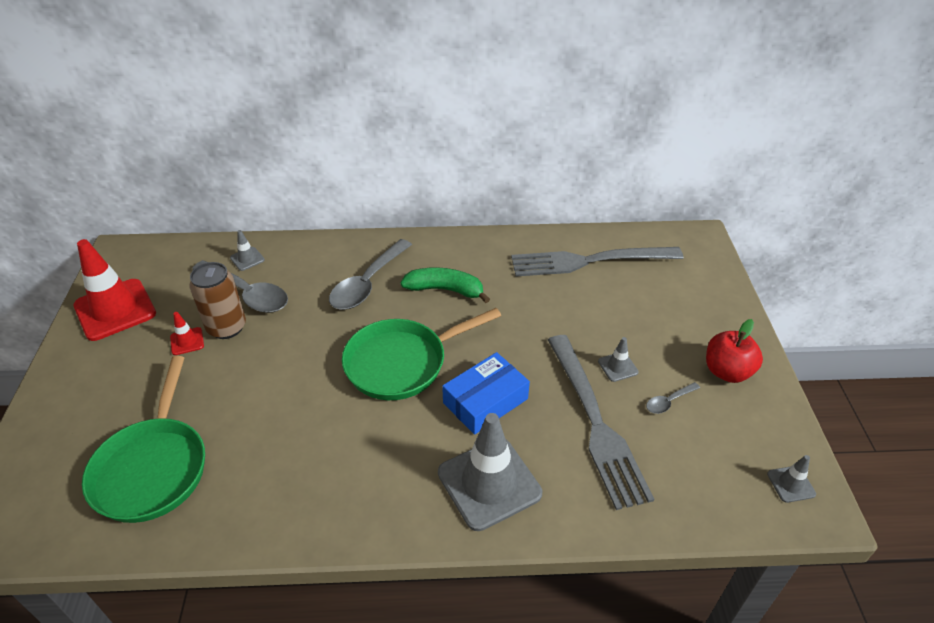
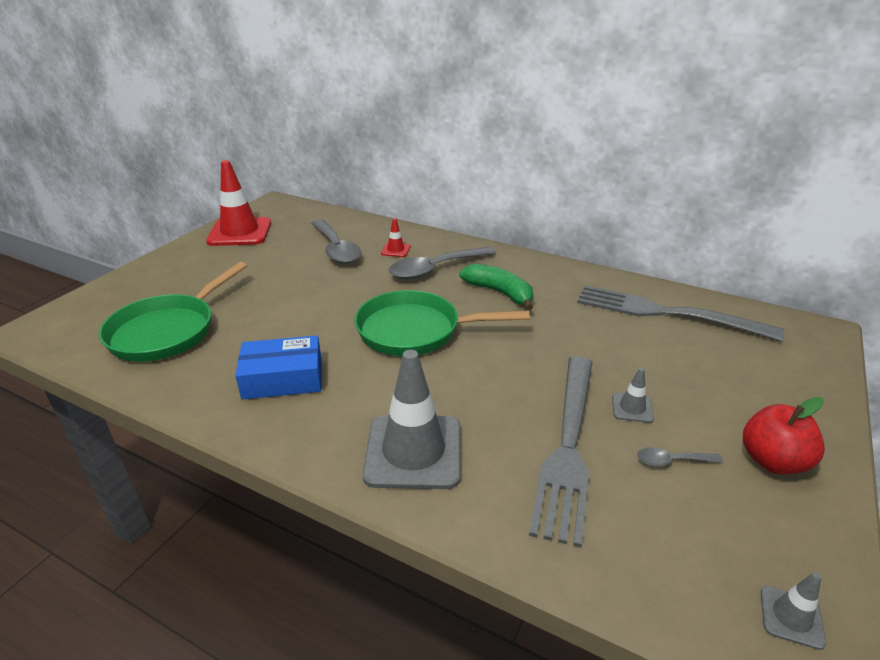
camera: 30 degrees right, 10 degrees down
red traffic cone [170,312,204,355] -> red traffic cone moved to [381,218,411,257]
brown can [189,262,246,339] -> none
grey traffic cone [230,230,265,271] -> none
blue box [442,352,530,435] -> blue box moved to [235,336,322,400]

